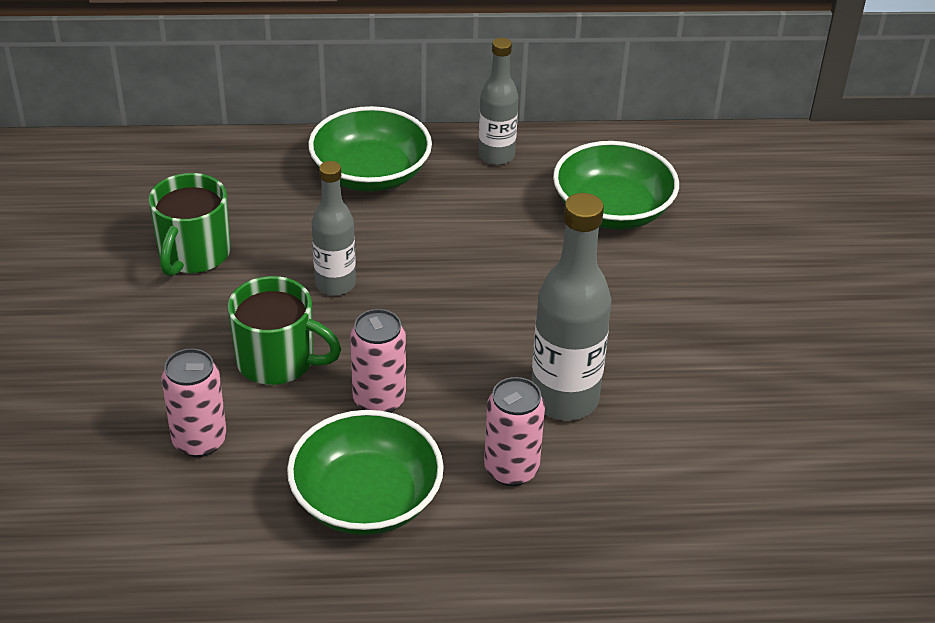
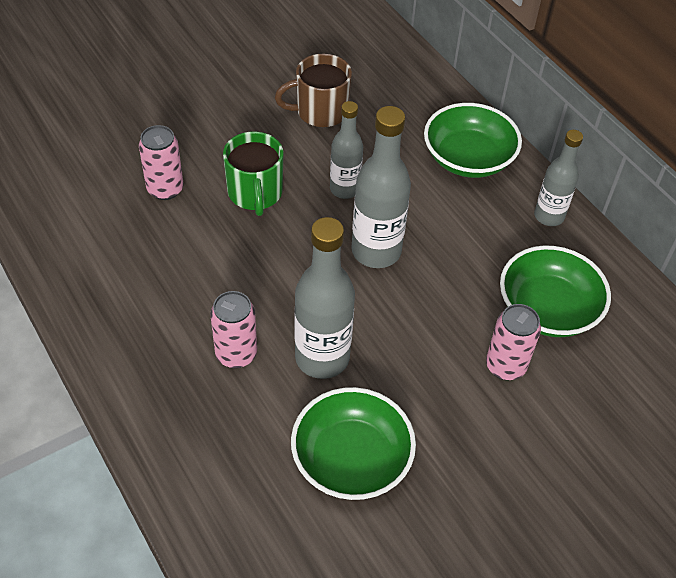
camera: 60 degrees right, 10 degrees up
green mug [148,173,231,276] -> brown mug [275,54,352,127]
green bowl [287,410,444,535] -> green bowl moved to [291,387,416,500]
pink can [350,309,406,413] -> pink can moved to [486,304,541,380]
none -> grey bottle [351,106,411,268]

